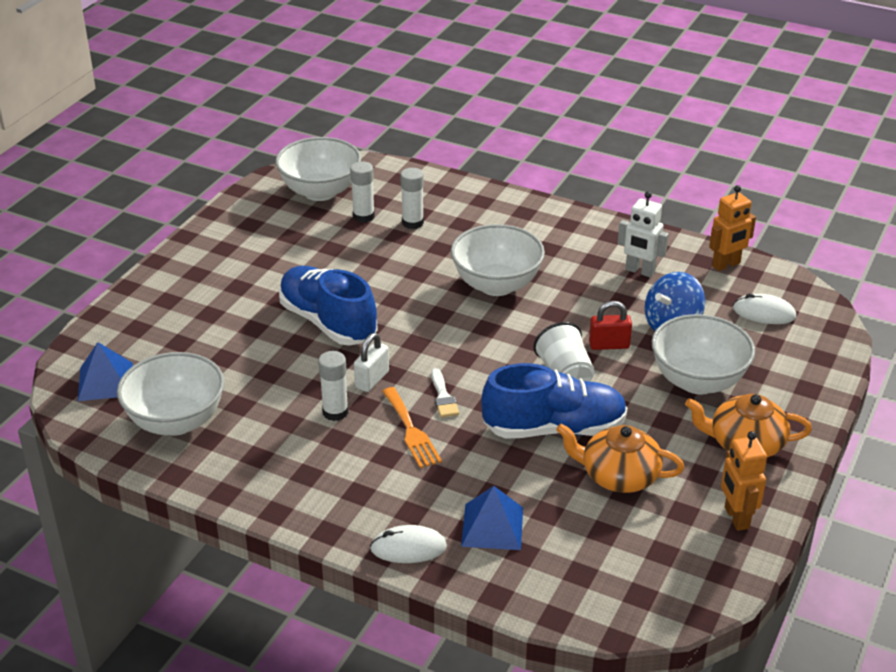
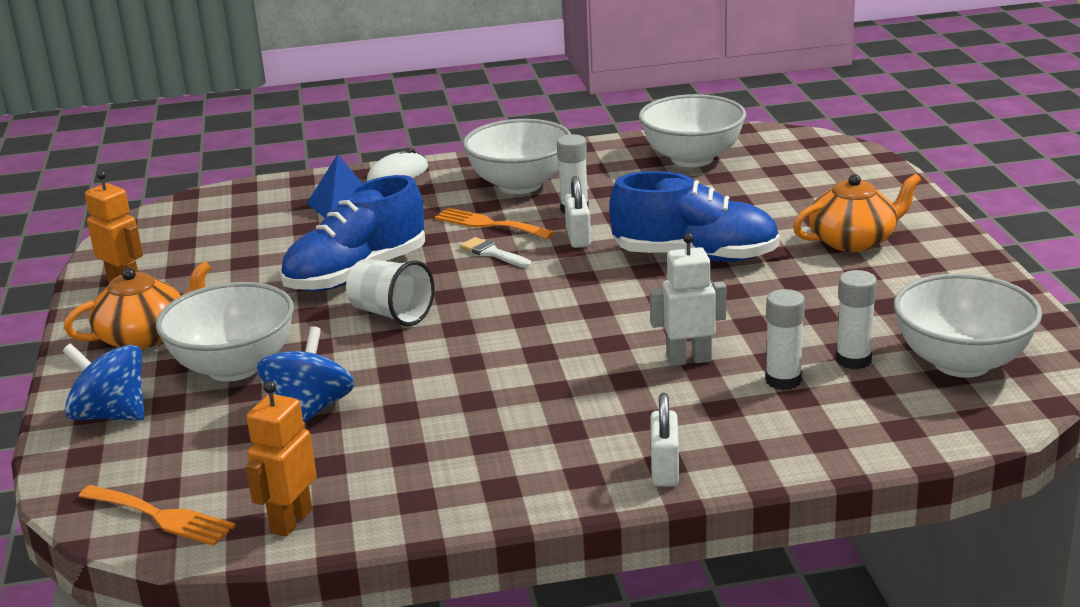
camera: 145 degrees right, 10 degrees down
blue pyramid [78,342,133,401] -> none
white bowl [451,224,545,296] -> white bowl moved to [463,119,571,194]
orange teapot [556,424,684,493] -> orange teapot moved to [793,174,921,252]
red padlock [589,301,632,350] -> none
white robot [618,191,669,278] -> white robot moved to [650,233,726,366]
white mouse [733,293,796,324] -> none
none -> blue spinning top [63,343,144,421]
none -> orange fork [78,485,236,546]
none -> white padlock [650,393,679,487]

